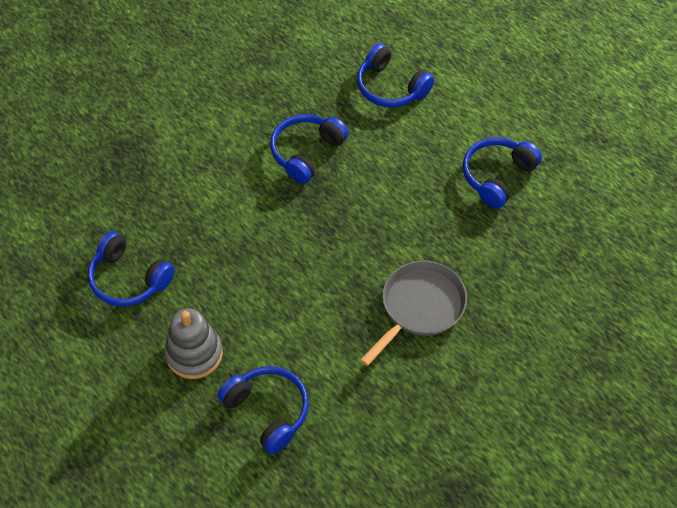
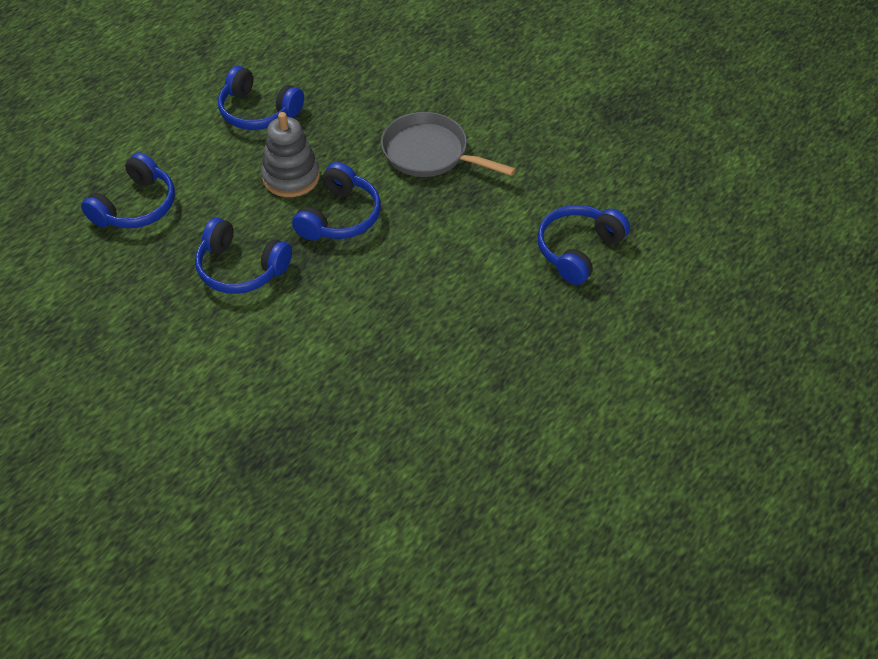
camera: 100 degrees left, 5 degrees down
blue headphones [88,231,175,307] -> blue headphones moved to [292,162,381,241]
grey stacking toy [164,308,223,379] -> grey stacking toy moved to [261,112,320,197]

